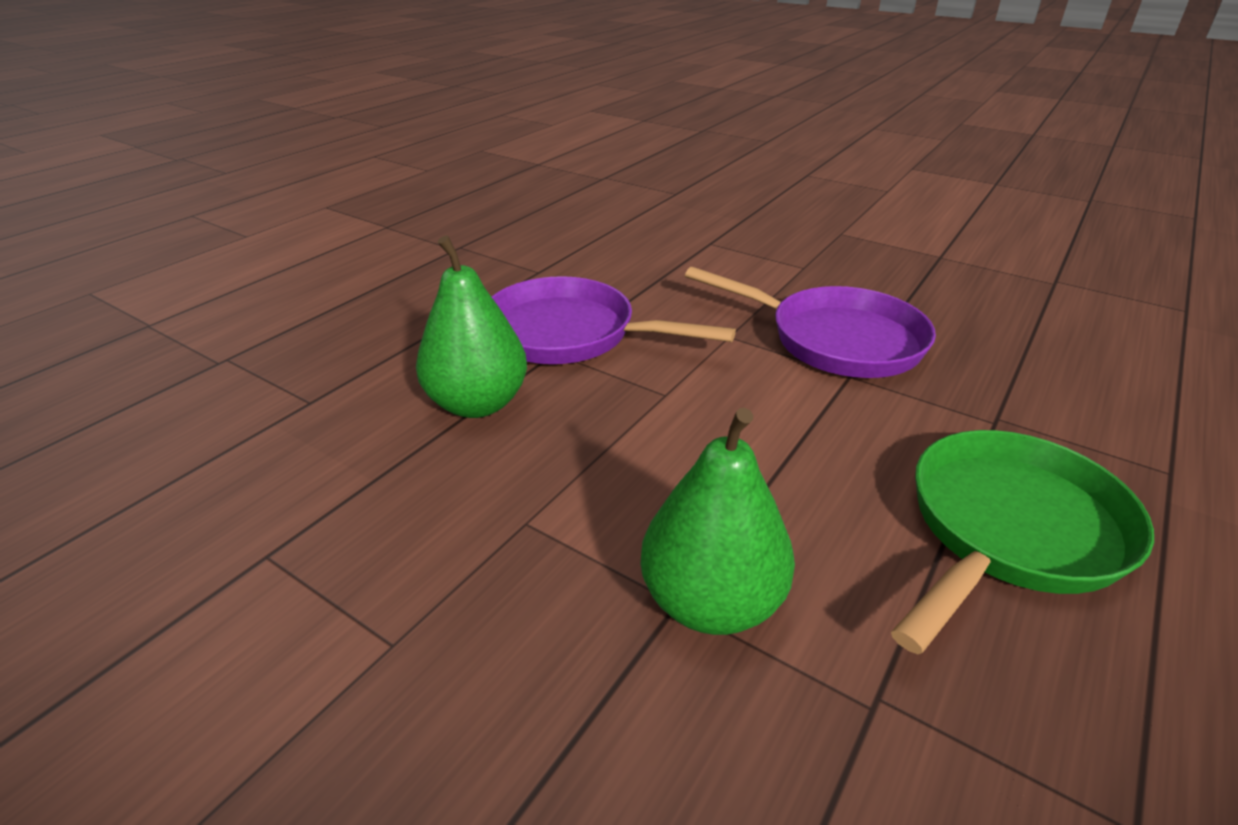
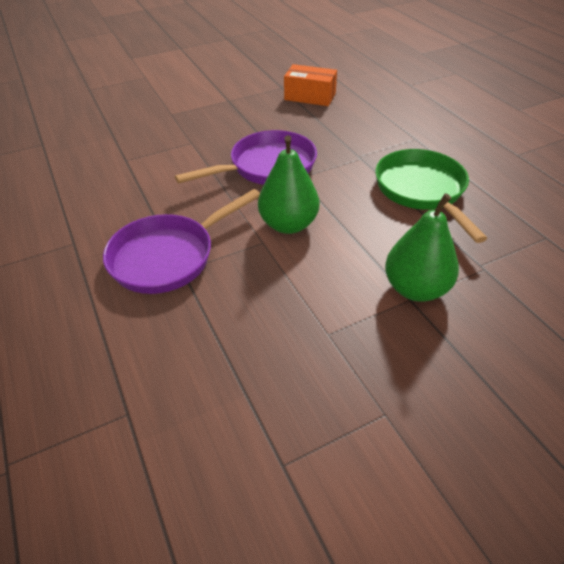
camera: 60 degrees left, 10 degrees up
green pear [416,235,527,418] -> green pear moved to [258,135,319,234]
none -> orange box [284,64,337,106]

